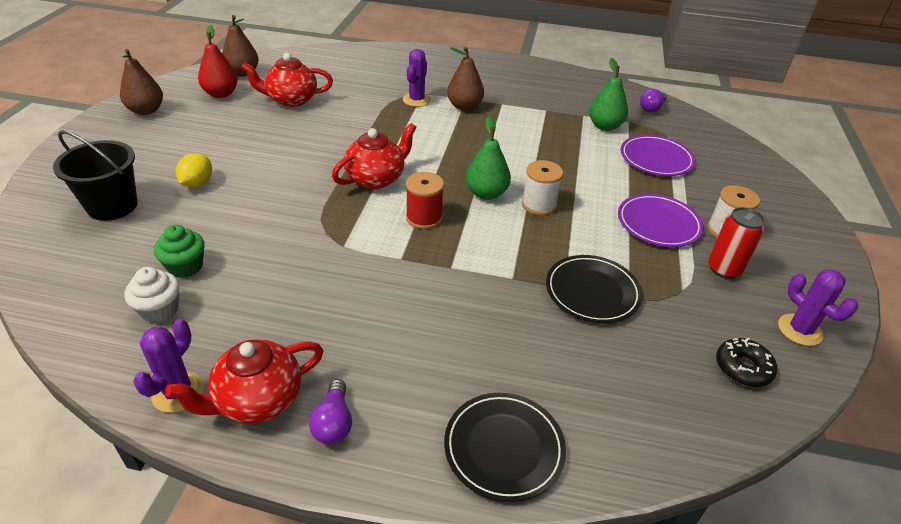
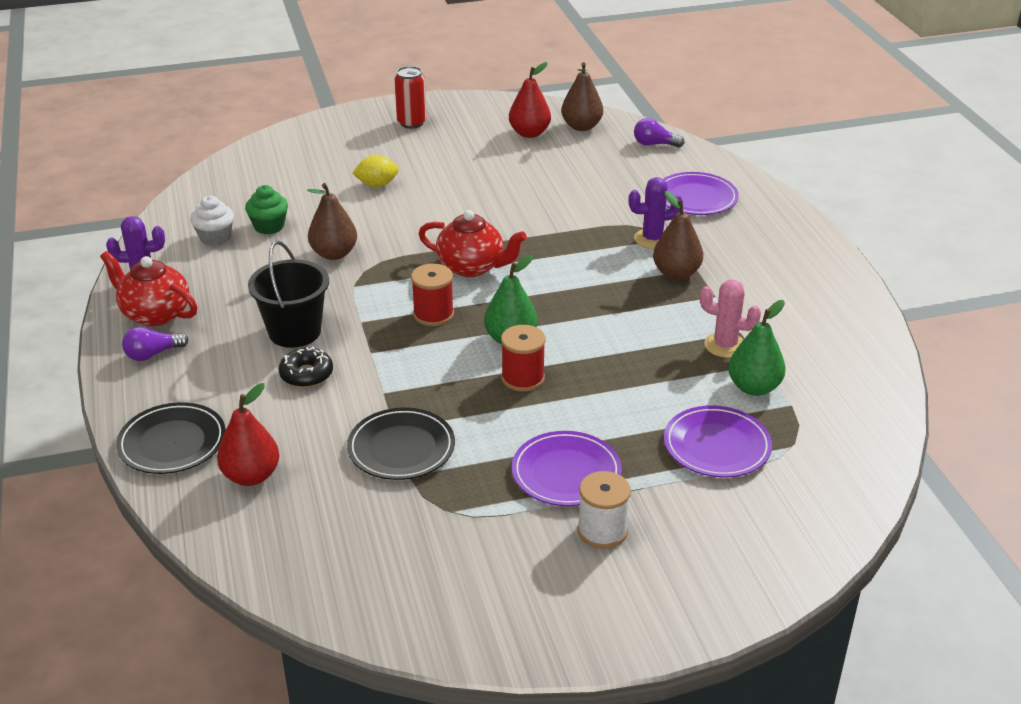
camera: 65 degrees right, 5 degrees down
black bucket [53,130,138,221] -> black bucket moved to [248,240,329,348]
brown pear [120,49,163,115] -> brown pear moved to [307,183,357,260]
red teapot [241,53,333,107] -> none
white spool [522,160,563,215] -> red spool [501,325,546,392]
purple light bulb [640,89,667,112] -> purple light bulb moved to [634,118,685,148]
red can [708,207,765,279] -> red can moved to [394,66,426,129]
black donut [716,338,777,387] -> black donut moved to [279,346,333,387]
purple cactus [778,269,858,346] -> none
none -> red pear [217,383,279,486]
none -> purple plate [663,172,739,215]
none -> pink cactus [700,280,761,358]

